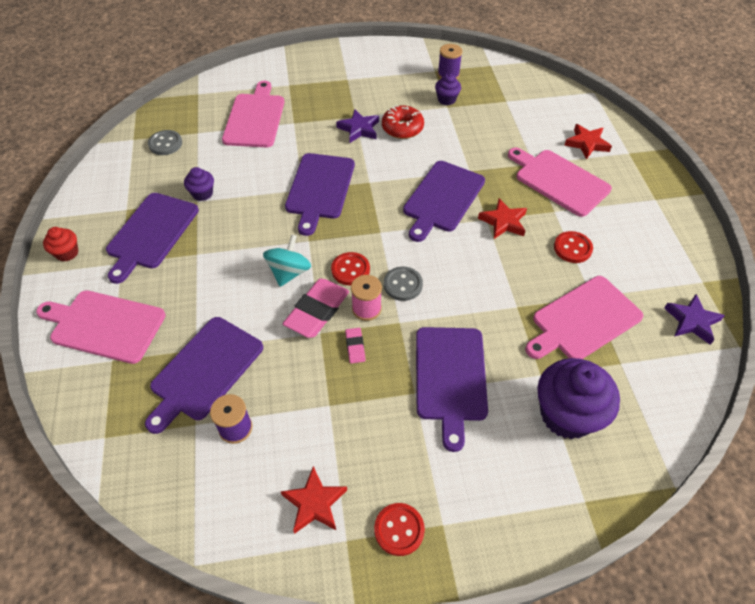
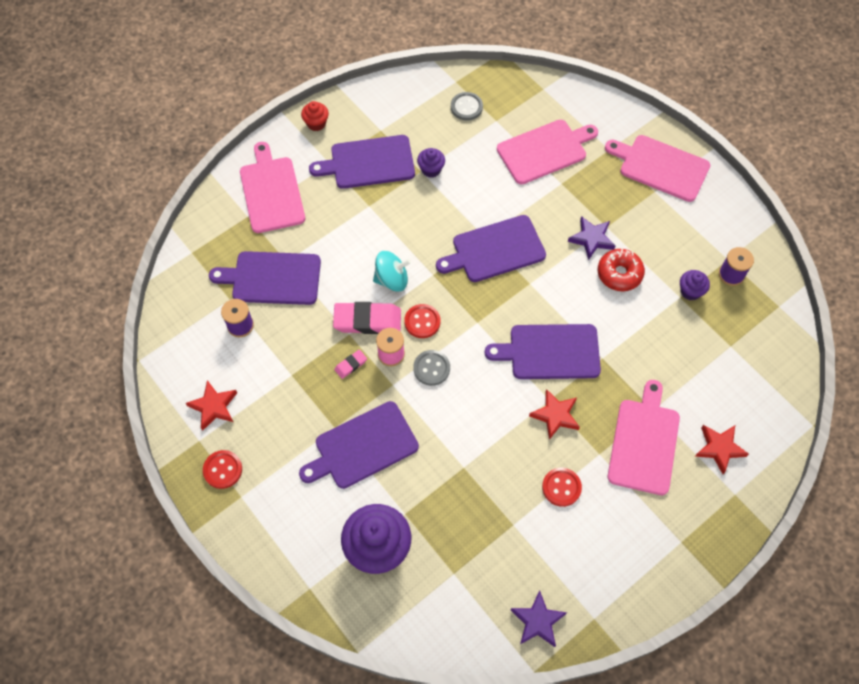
camera: 60 degrees right, 10 degrees up
pink cutting board [525,276,644,359] -> pink cutting board moved to [605,135,710,202]

